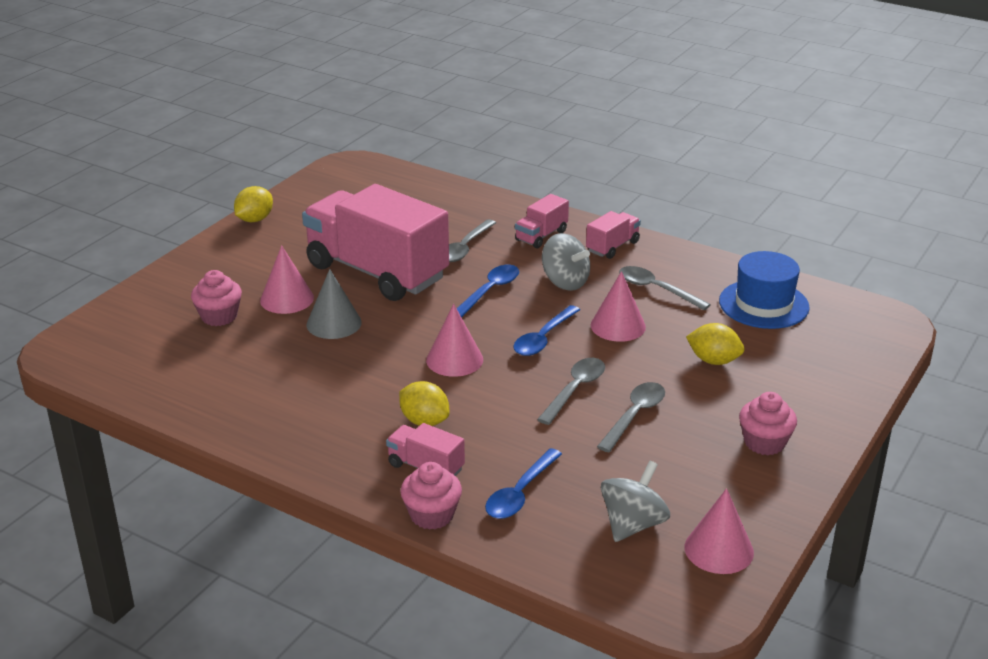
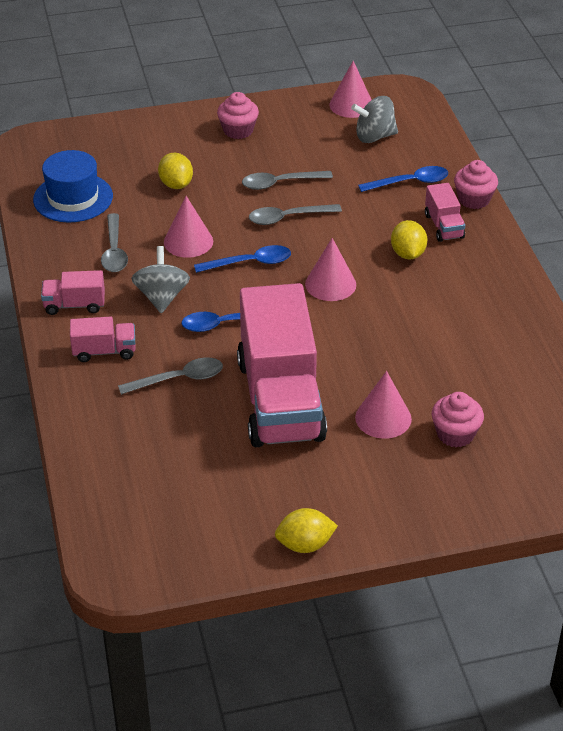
camera: 135 degrees left, 10 degrees up
grey cone [306,269,362,339] -> none

